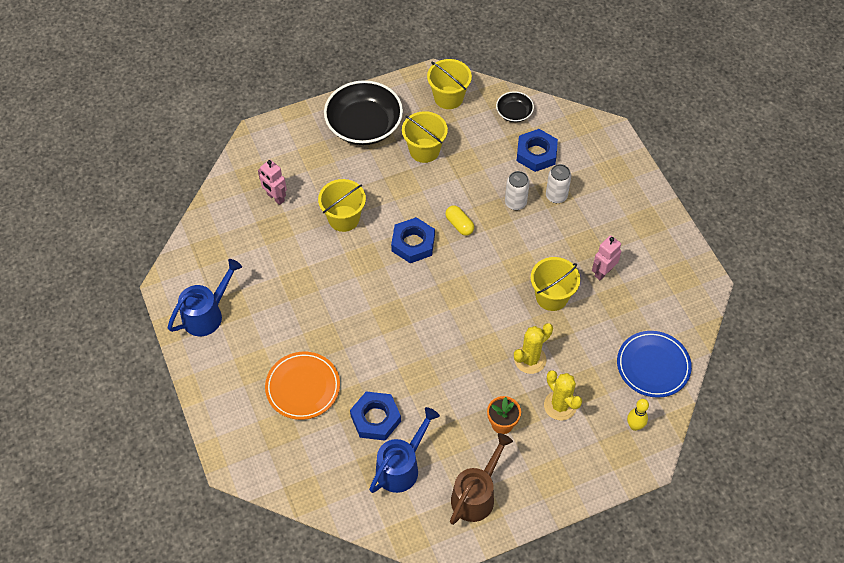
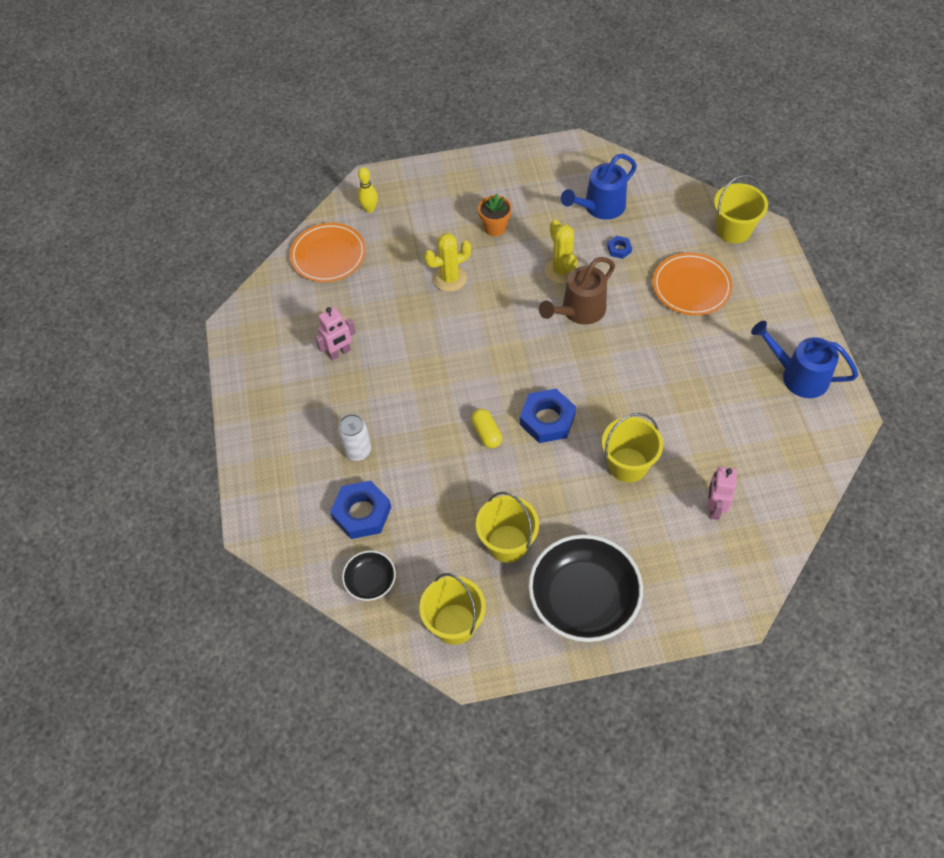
camera: 165 degrees left, 0 degrees up
blue watering can [168,259,242,336] -> blue watering can turned 60 degrees clockwise [751,321,858,398]
pink robot [258,160,287,205] -> pink robot turned 135 degrees counterclockwise [707,467,737,520]
blue nut [350,392,401,441] -> blue nut [607,236,632,259], size x0.48
brown watering can [450,433,513,525] -> brown watering can moved to [539,257,615,325]
white can [505,171,530,210] -> none
yellow bucket [531,257,580,311] -> yellow bucket moved to [714,175,768,243]
yellow cactus [544,370,582,420] -> yellow cactus moved to [545,220,578,284]
blue plate [617,331,692,398] -> orange plate [290,223,366,282]

